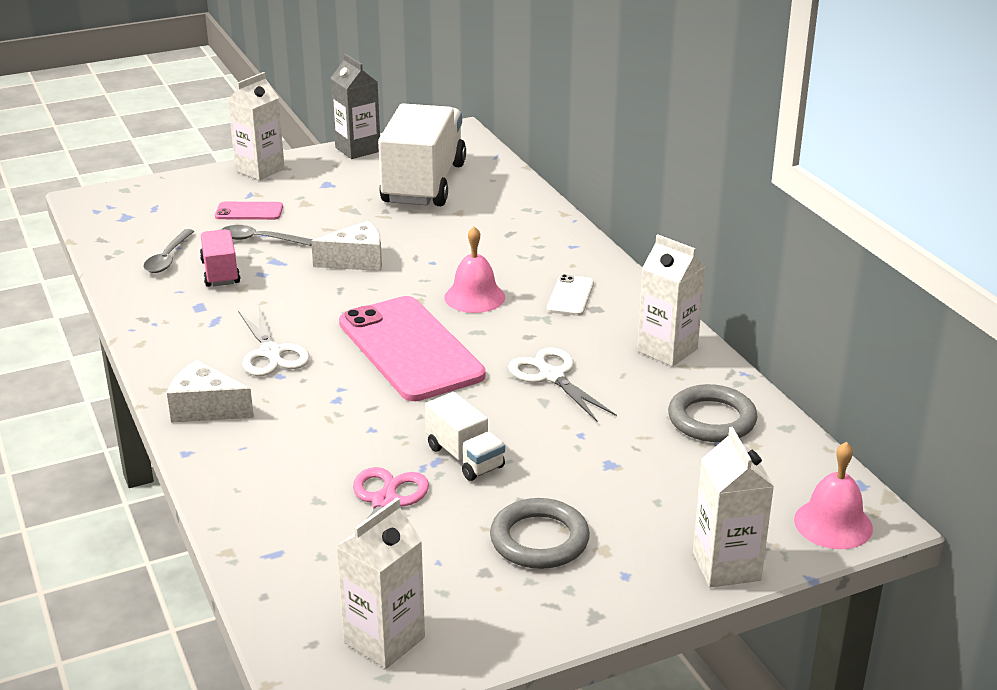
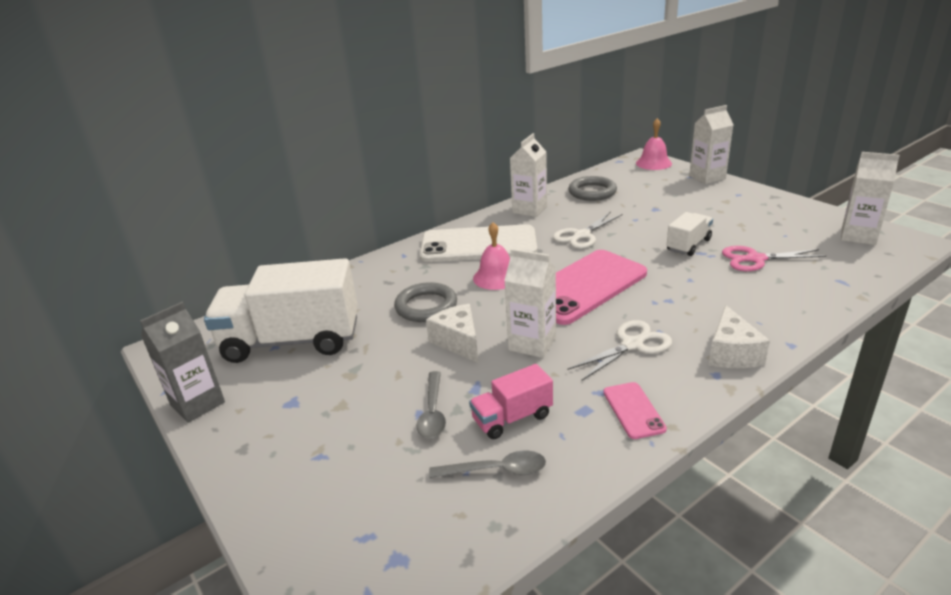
camera: 100 degrees left, 0 degrees up
pink phone [215,202,283,220] -> pink phone moved to [603,382,667,439]
white carton [228,72,285,180] -> white carton moved to [504,249,556,358]
grey ring [490,498,590,569] -> grey ring moved to [394,282,457,322]
white phone [547,274,594,316] -> white phone [420,224,537,262], size x2.26

